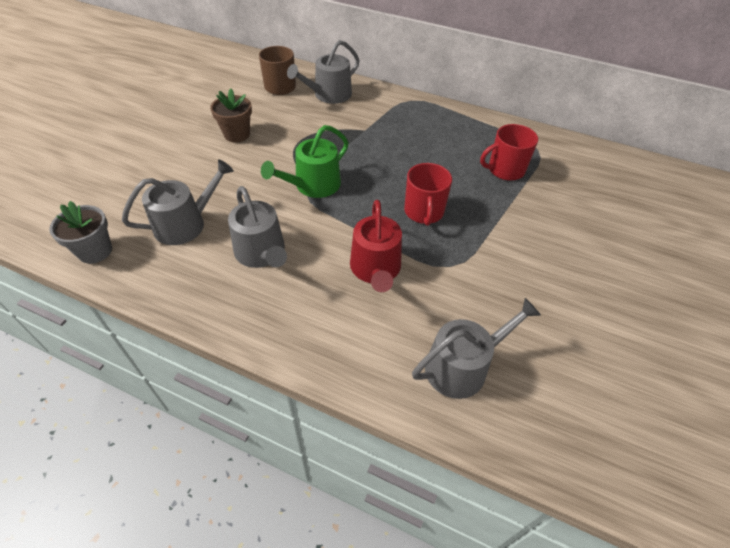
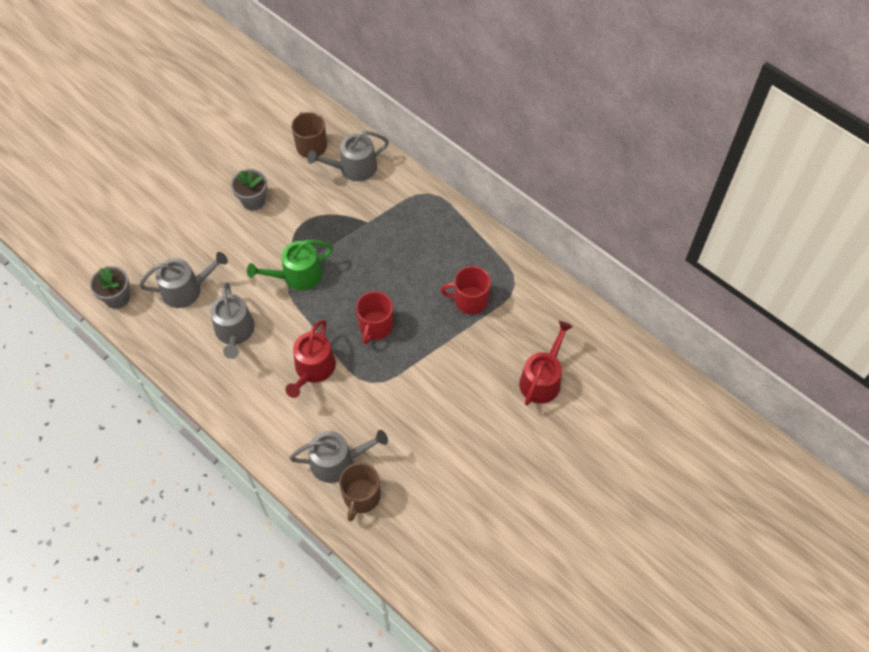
camera: 20 degrees right, 10 degrees up
brown flower pot [210,88,252,142] -> grey flower pot [231,169,267,211]
none -> brown mug [339,463,381,521]
none -> red watering can [519,321,573,405]

